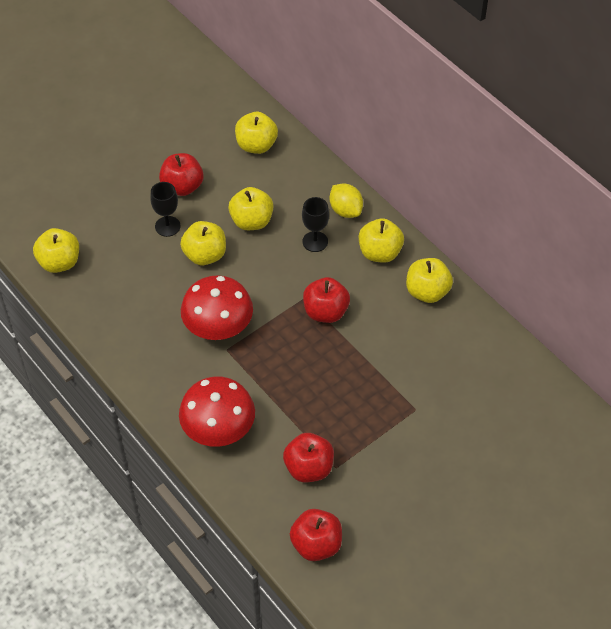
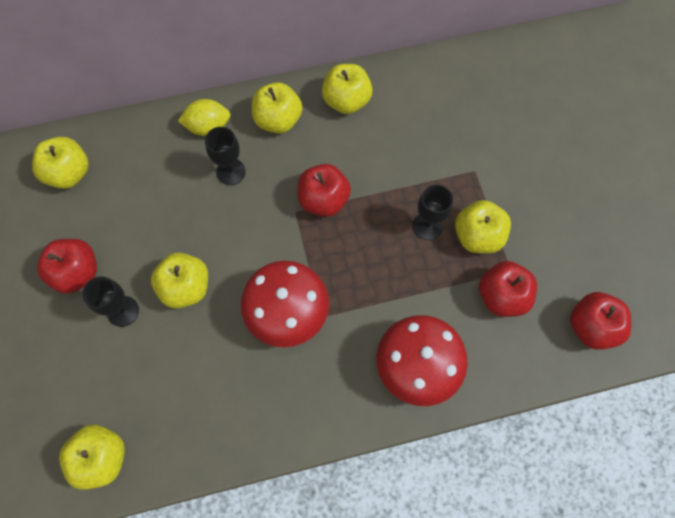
camera: 65 degrees left, 15 degrees up
yellow apple [228,187,273,230] -> yellow apple moved to [455,200,511,254]
none -> black goblet [413,184,453,240]

